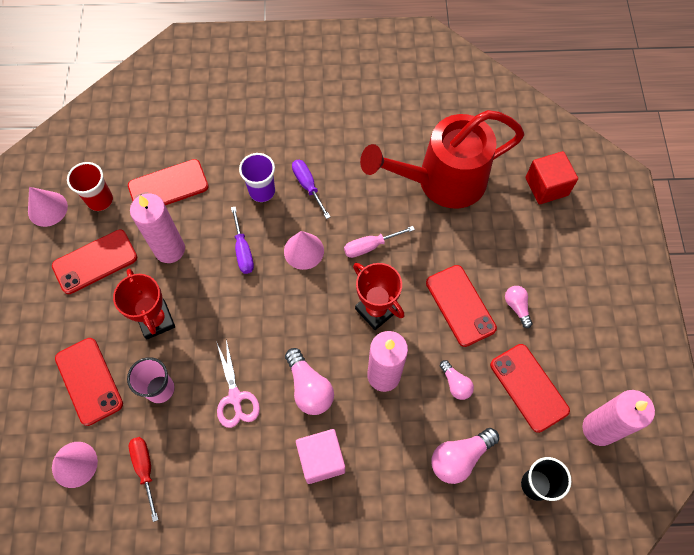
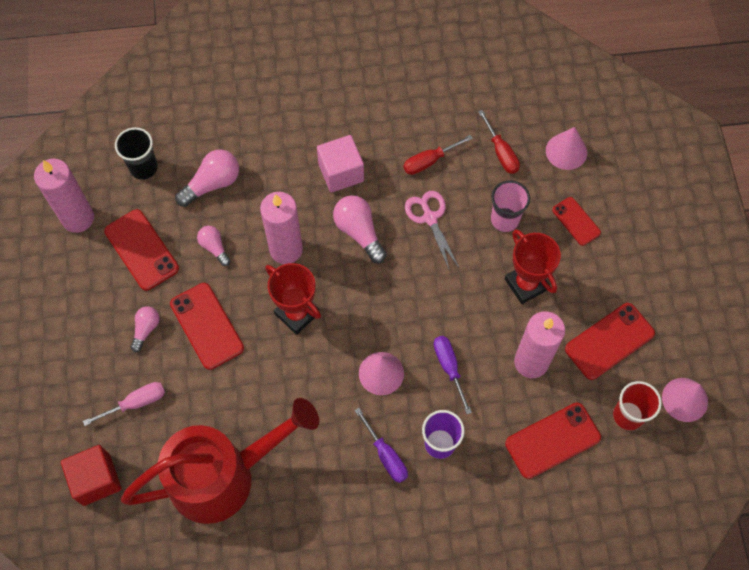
camera: 175 degrees right, 0 degrees up
red phone [55,338,123,426] -> red phone [552,197,601,246], size x0.61
pink screwdriver [344,226,415,258] -> pink screwdriver moved to [83,382,165,426]
pink light bulb [505,286,532,328] -> pink light bulb turned 135 degrees counterclockwise [131,306,160,352]
none -> red screwdriver [403,135,473,175]

